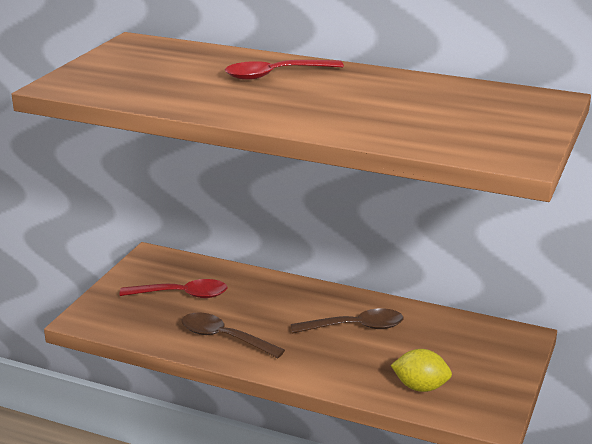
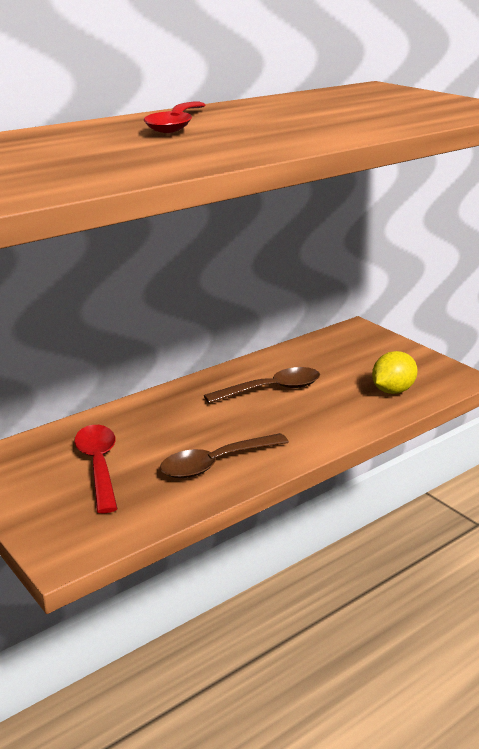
camera: 60 degrees left, 0 degrees up
red spoon [119,279,227,298] -> red spoon turned 45 degrees counterclockwise [74,425,117,513]
brown spoon [291,308,403,334] -> brown spoon turned 45 degrees clockwise [204,367,320,404]

